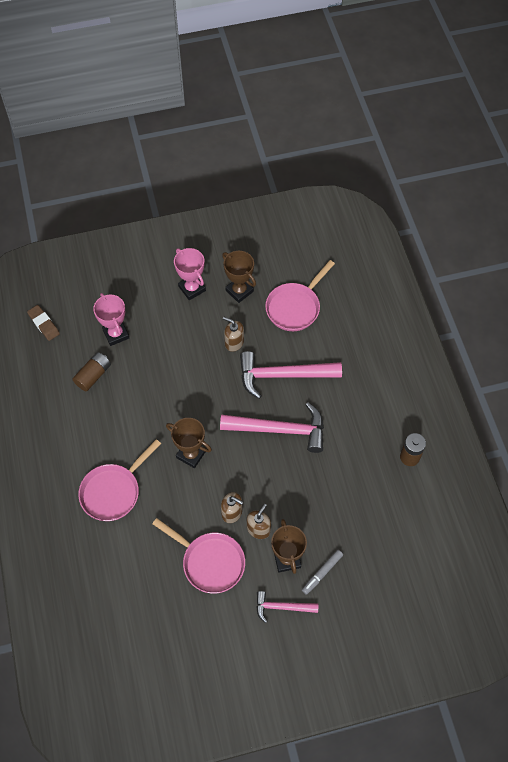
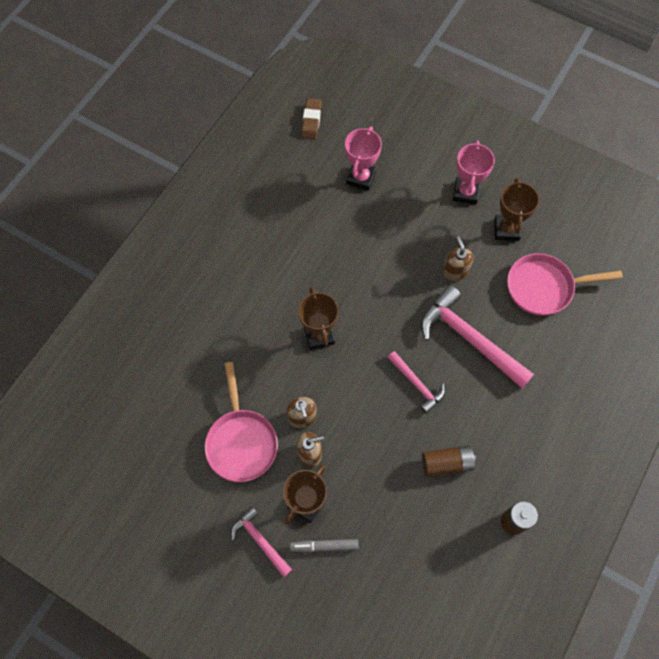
camera: 45 degrees right, 5 degrees up
brown battery [72,352,111,392] -> brown battery moved to [422,445,476,477]
pink pan [78,439,161,521] -> none
pink hammer [220,402,324,453] -> pink hammer [388,351,445,414], size x0.55

